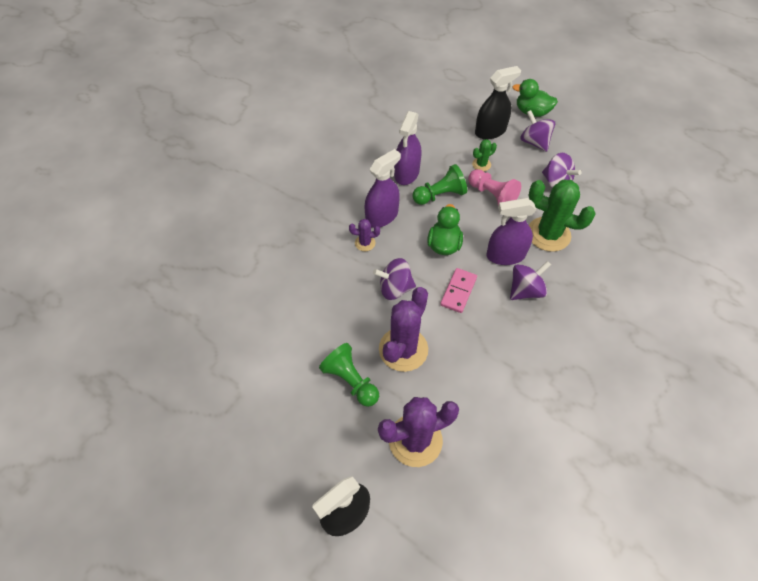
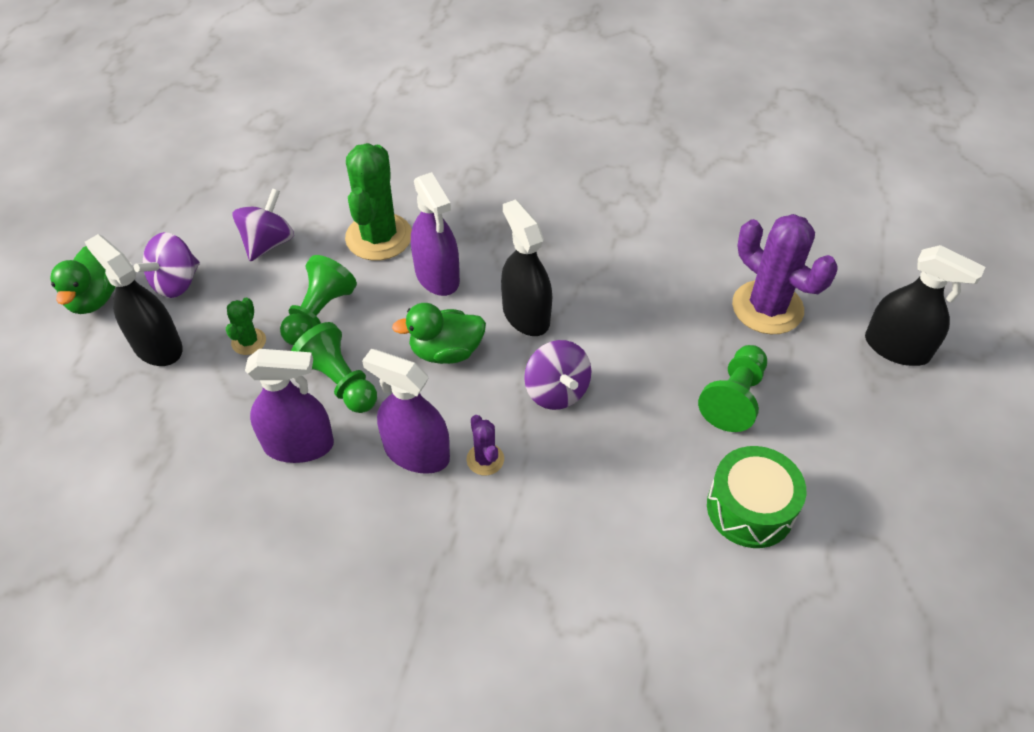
camera: 110 degrees left, 5 degrees down
purple cactus [379,287,428,372] -> none
pink domino [440,268,477,313] -> black spray bottle [501,199,552,336]
pink pawn [468,169,521,205] -> green pawn [280,255,357,345]
green cactus [472,139,497,171] -> green cactus turned 60 degrees clockwise [226,298,266,355]
purple spinning top [510,261,551,300] -> none
none -> green drum [707,446,806,548]

